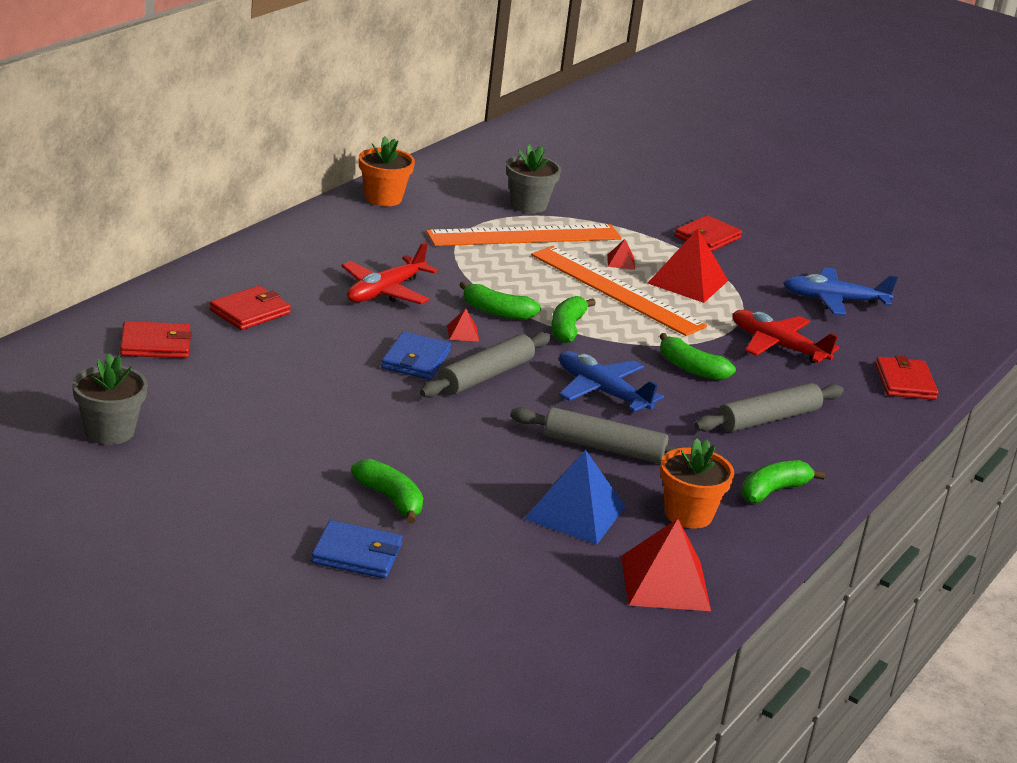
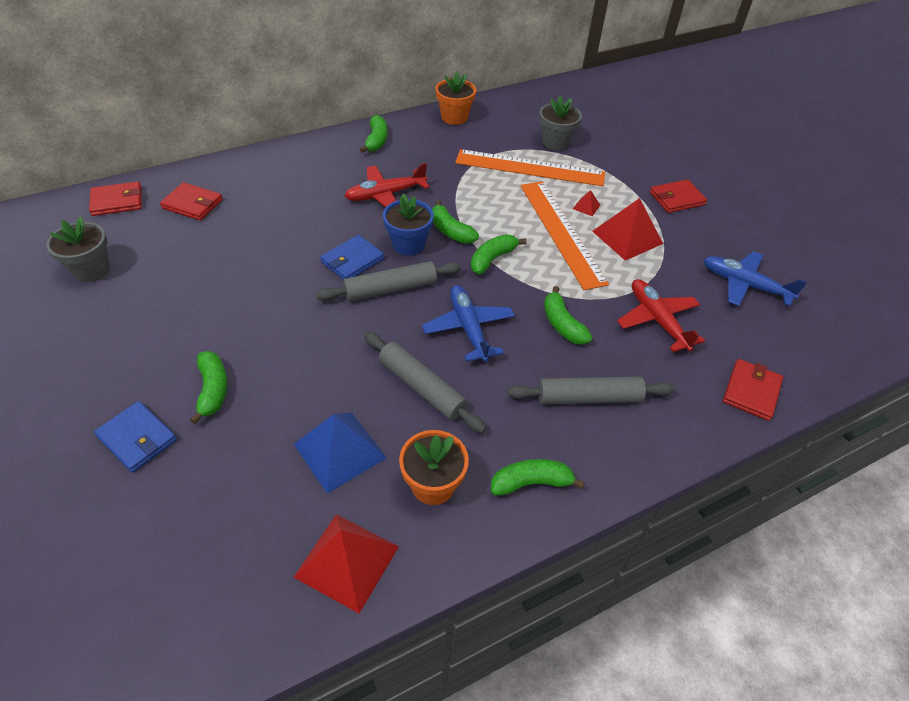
camera: 30 degrees right, 20 degrees up
red wallet [210,286,291,330] -> red wallet moved to [89,181,142,216]
red pyramid [447,309,479,341] -> blue flower pot [383,193,434,256]
none -> green banana [360,115,388,153]

